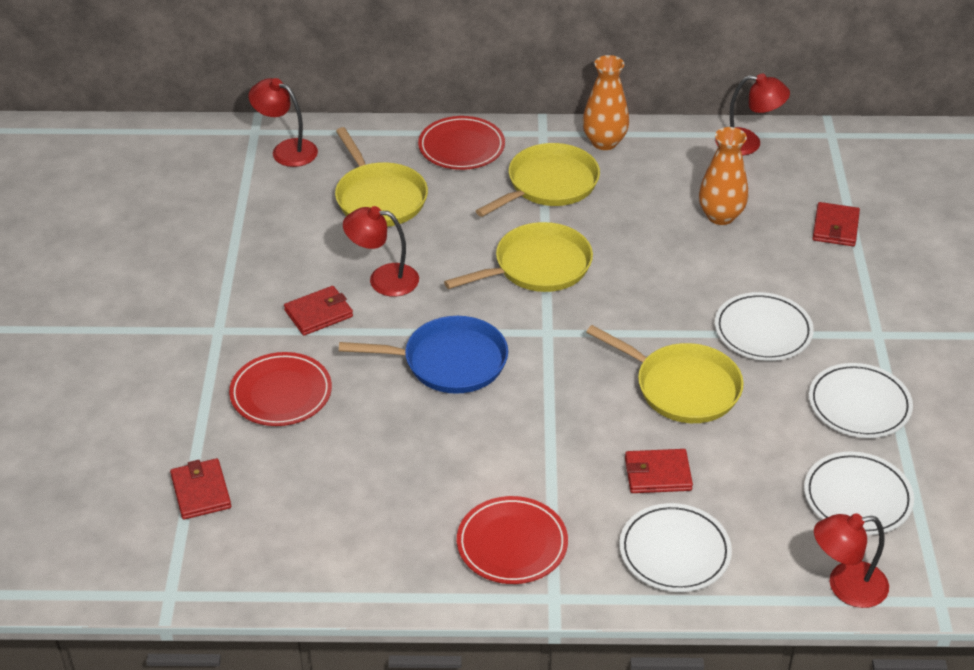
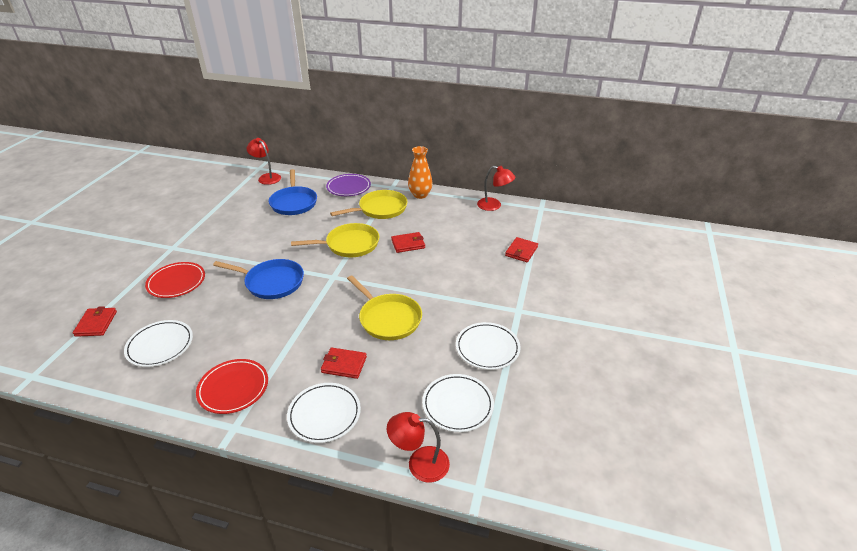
camera: 15 degrees right, 5 degrees down
red wallet [284,286,353,336] -> red wallet moved to [391,232,425,253]
yellow pan [335,127,428,227] -> blue pan [269,169,317,215]
red lamp [343,206,419,296] -> none
red plate [418,116,505,170] -> purple plate [326,174,371,196]
orange vase [699,127,748,225] -> none
white plate [715,292,814,361] -> white plate moved to [124,320,193,367]

